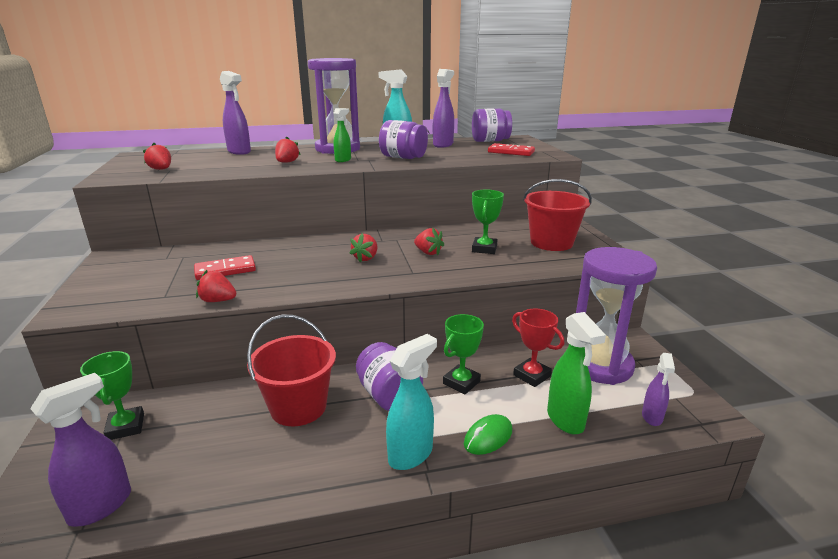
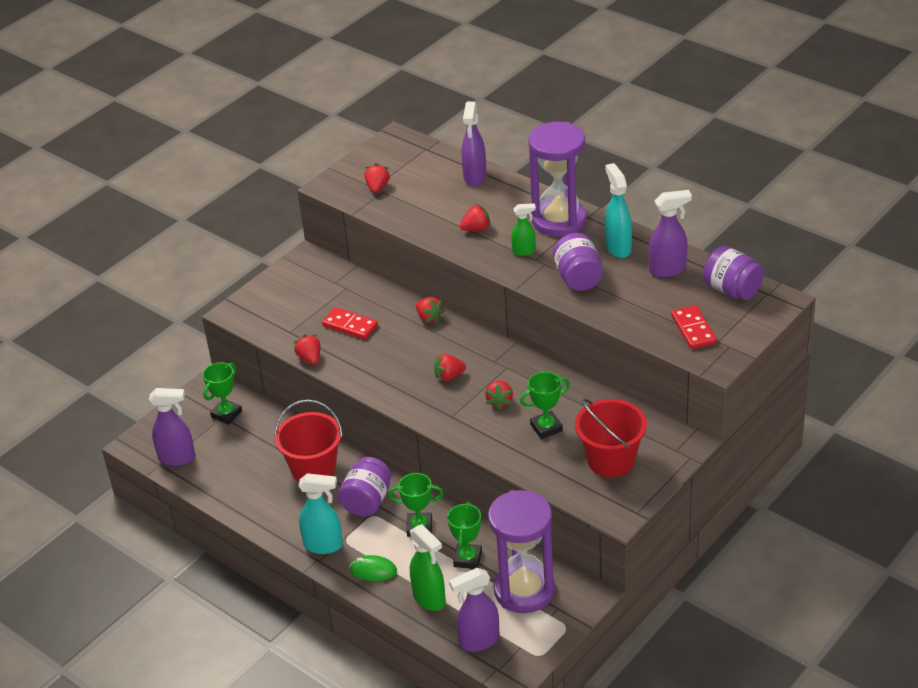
camera: 55 degrees right, 15 degrees up
red trophy [512,309,564,387] -> green trophy [447,502,482,569]
green spray bottle [547,312,606,434] -> green spray bottle turned 75 degrees counterclockwise [410,524,446,611]
purple spray bottle [642,353,675,426] -> purple spray bottle [449,568,499,652], size x1.60
none -> red strawberry [416,297,444,323]

